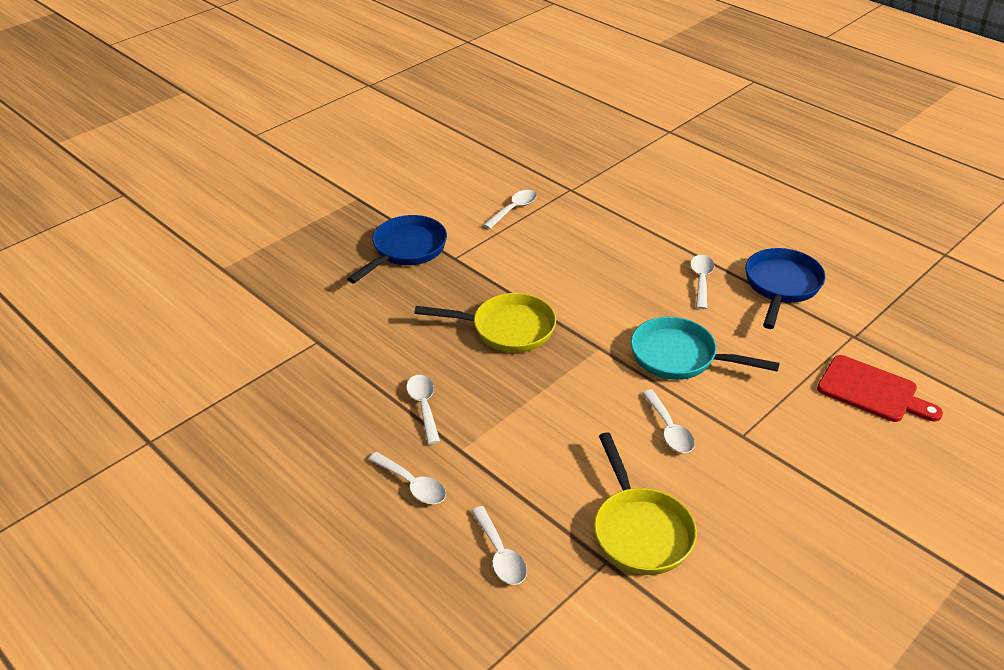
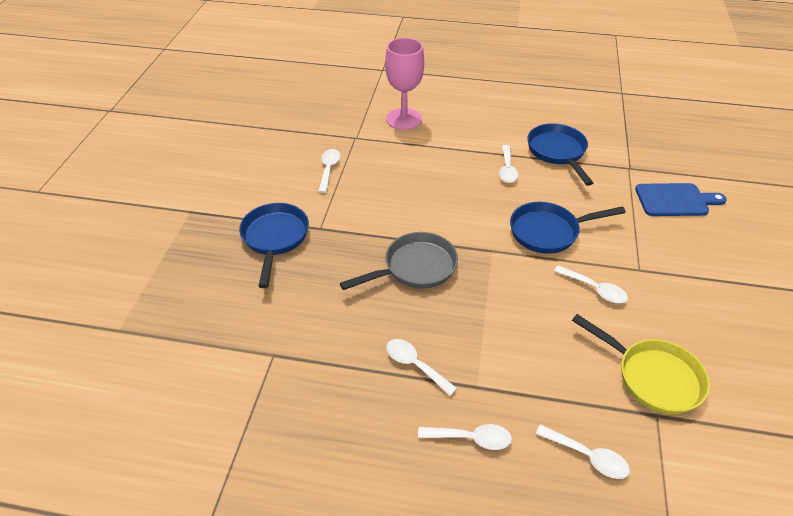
camera: 35 degrees left, 5 degrees up
yellow pan [414,293,556,353] -> grey pan [340,232,458,290]
turquoise pan [631,317,780,380] -> blue pan [510,202,626,254]
white spoon [690,255,714,309] -> white spoon turned 150 degrees counterclockwise [499,145,519,183]
red cutting board [817,355,943,422] -> blue cutting board [635,183,727,216]
none -> pink goblet [385,38,424,130]

